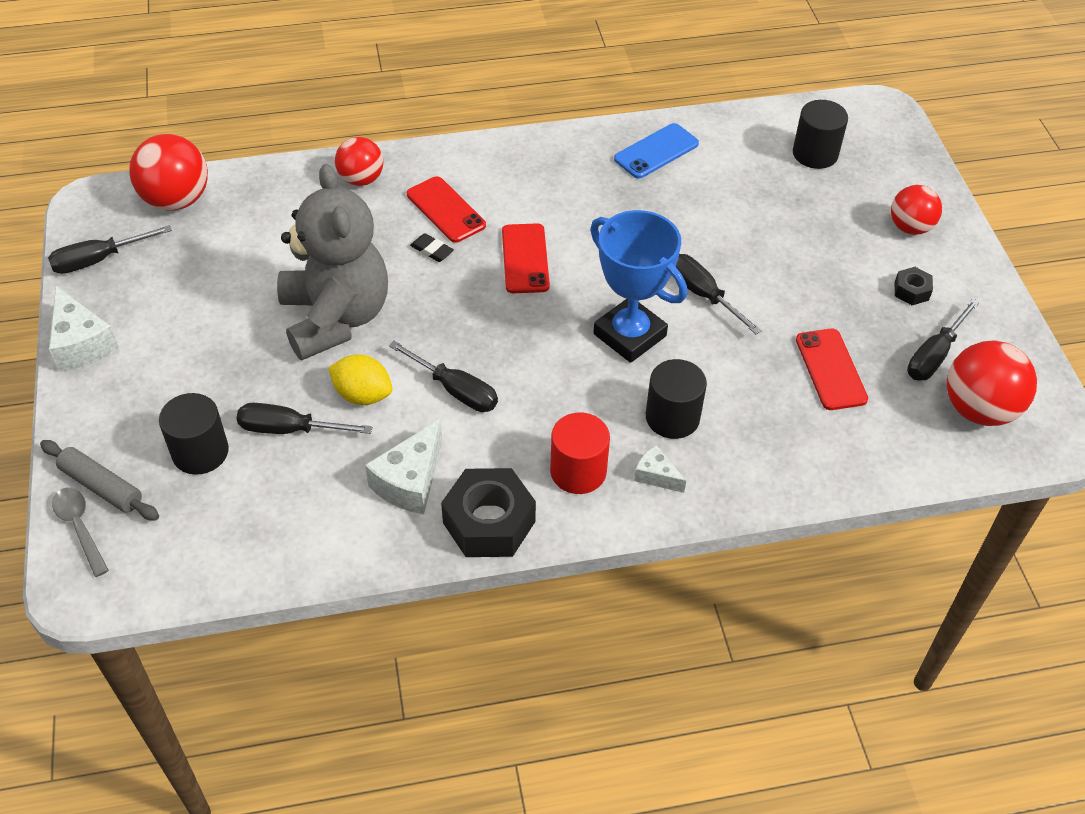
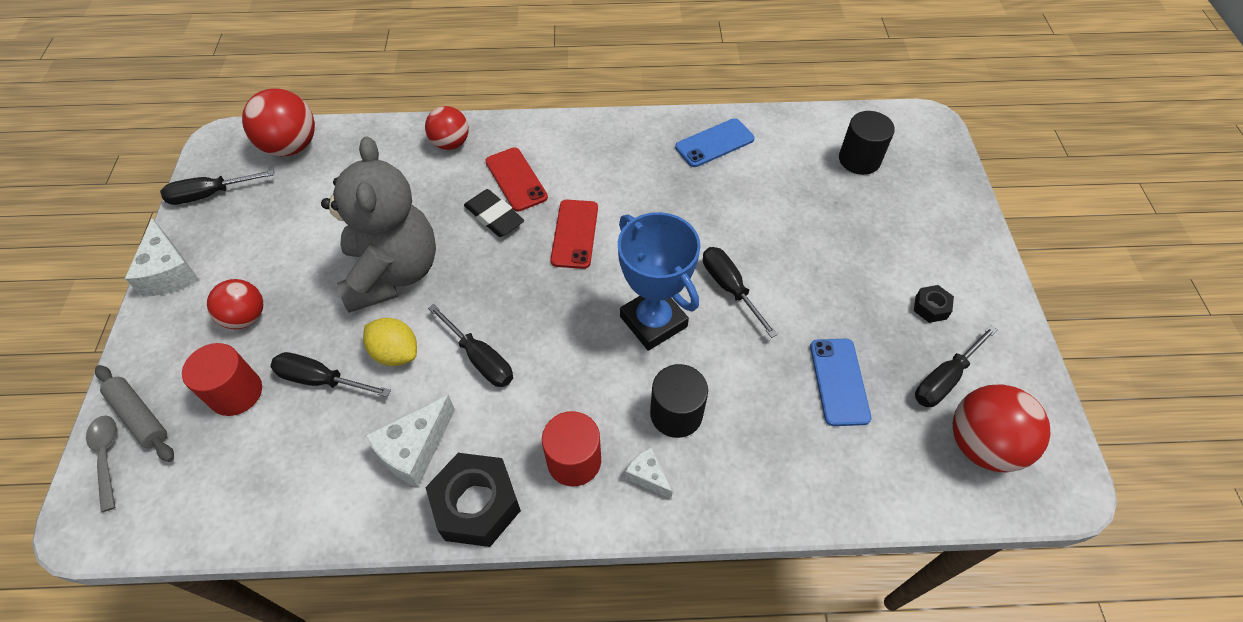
camera: 10 degrees right, 5 degrees up
black cylinder [159,393,229,475] -> red cylinder [182,343,262,416]
black eraser [410,233,454,262] -> black eraser [464,189,524,237], size x1.70
red phone [796,329,868,410] -> blue phone [810,339,871,426]
red ball [891,185,942,235] -> red ball moved to [207,279,263,329]

